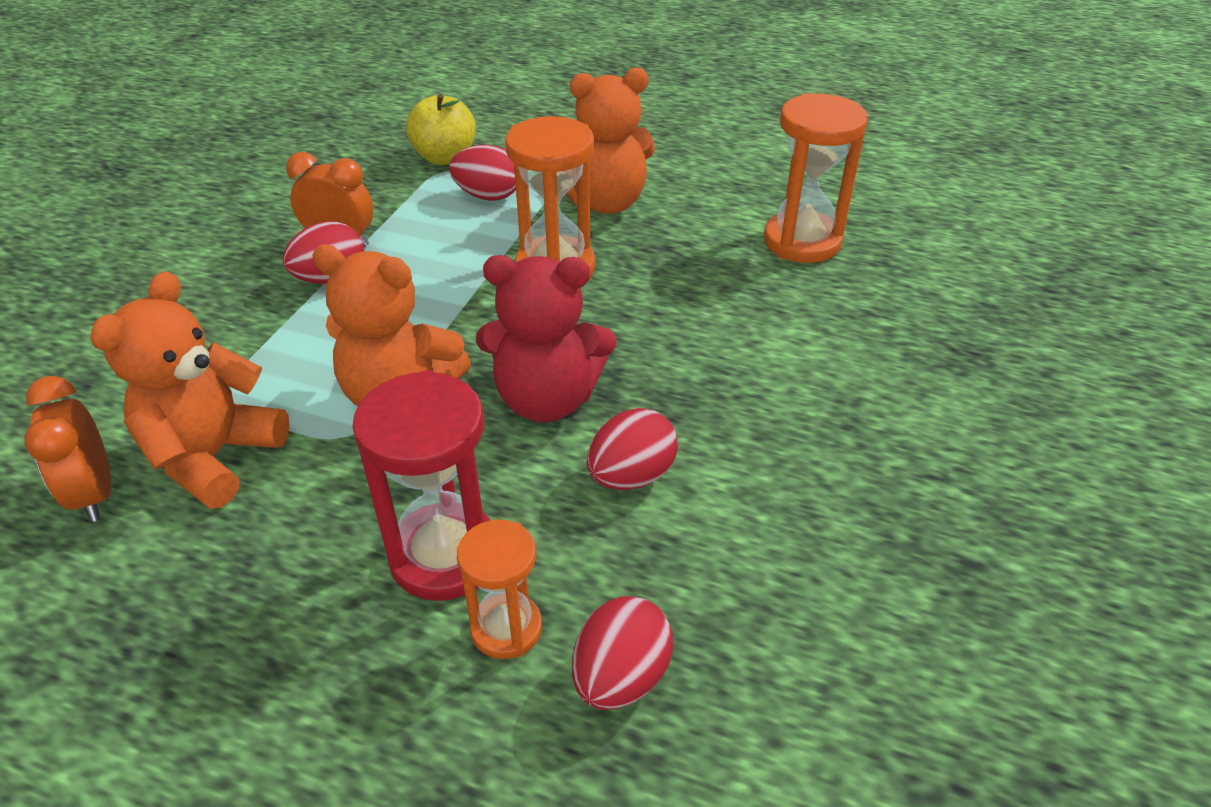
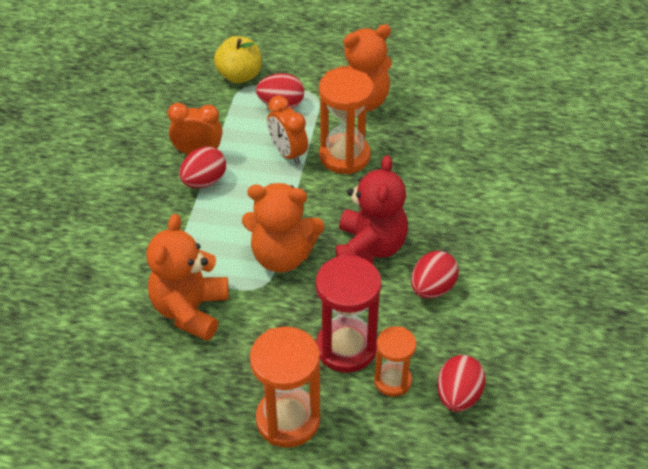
camera: 10 degrees left, 5 degrees up
orange clock [24,376,111,522] -> orange clock moved to [267,95,308,165]
red teddy bear [476,255,616,422] -> red teddy bear turned 75 degrees counterclockwise [335,155,408,264]
orange hourglass [764,93,868,263] -> orange hourglass moved to [250,327,320,448]

